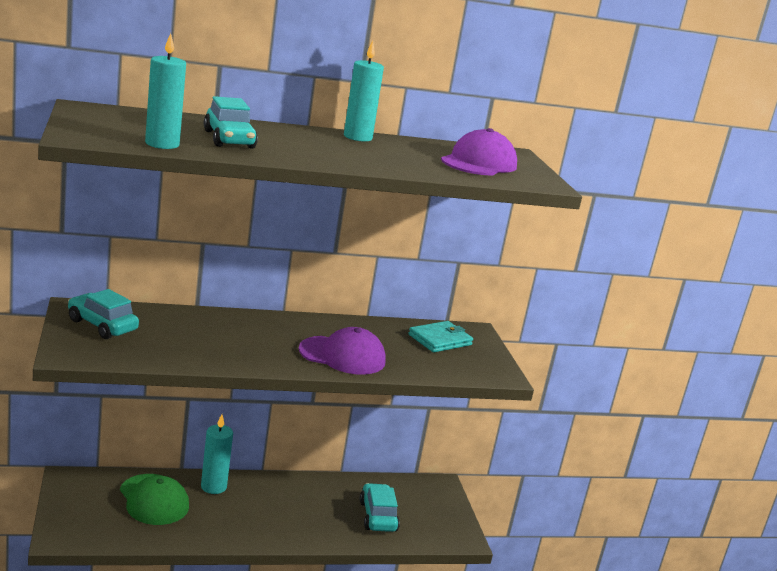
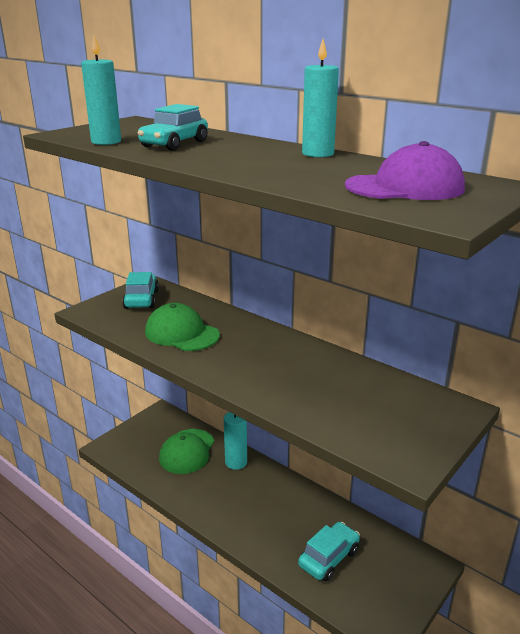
camera: 55 degrees right, 5 degrees up
purple cap [299,327,386,375] -> none
turquoise wallet [409,321,473,352] -> none
none -> green cap [145,303,220,351]

